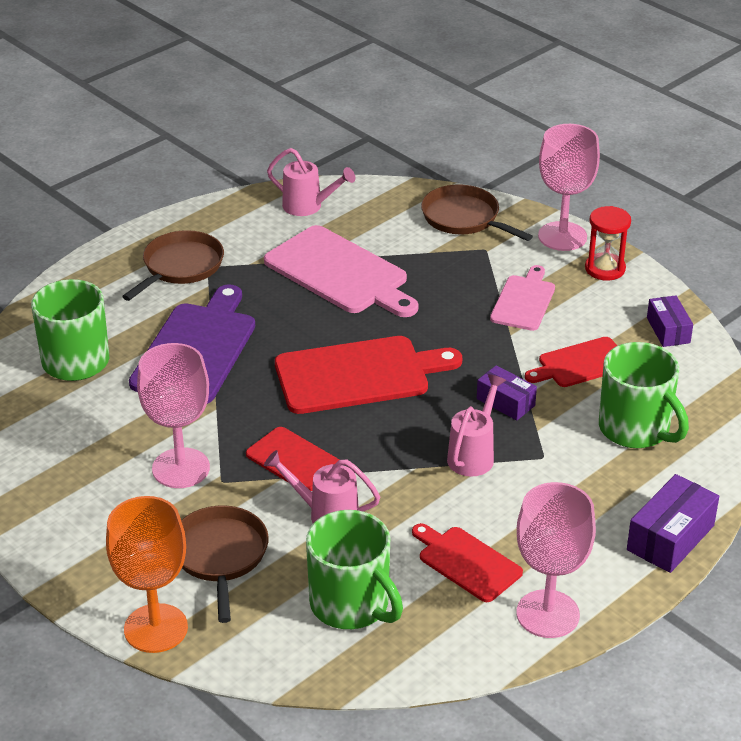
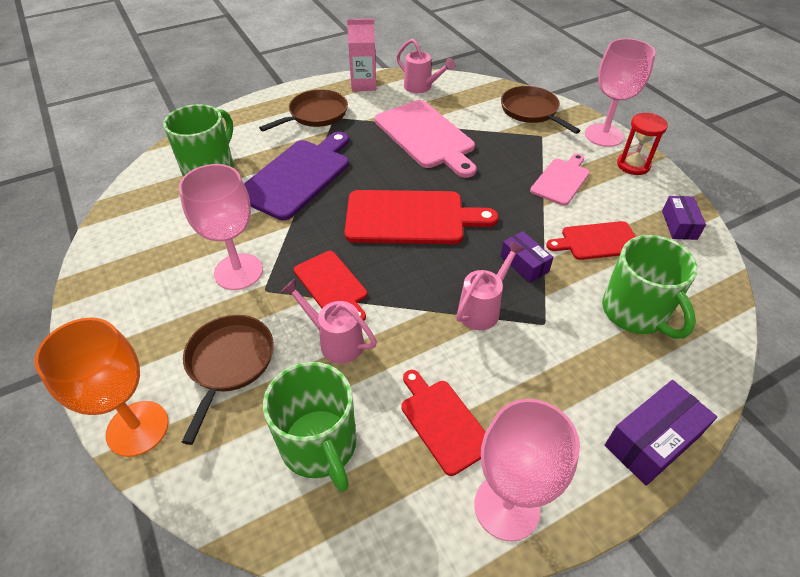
camera: 15 degrees right, 10 degrees up
none -> pink carton [347,19,376,91]

